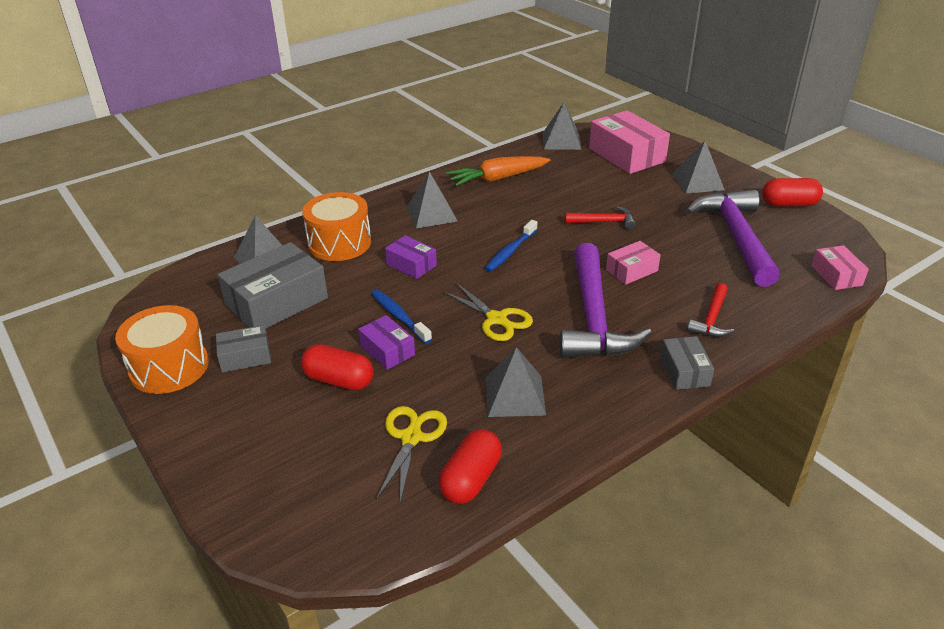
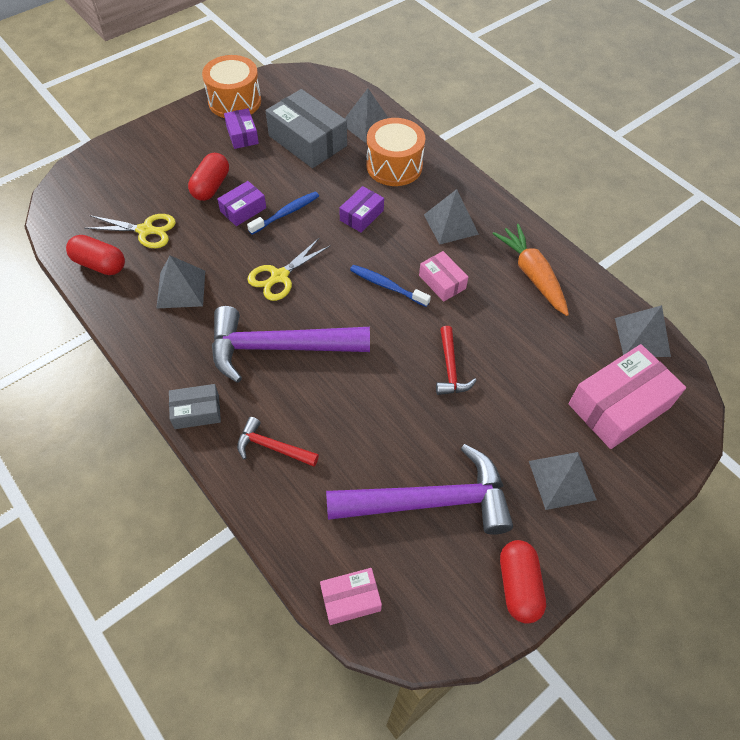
camera: 85 degrees right, 20 degrees up
grey box [216,325,271,373] -> purple box [224,108,259,149]
pink box [606,241,661,285] -> pink box moved to [419,251,468,302]

